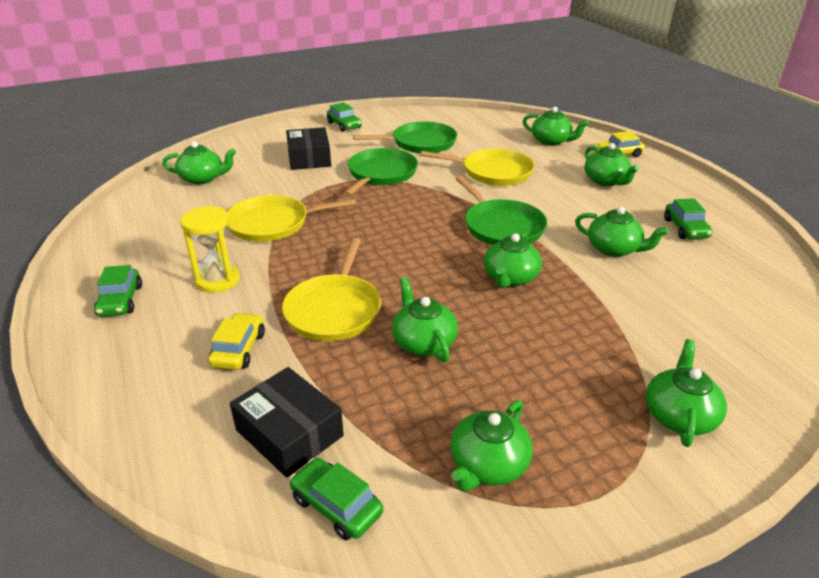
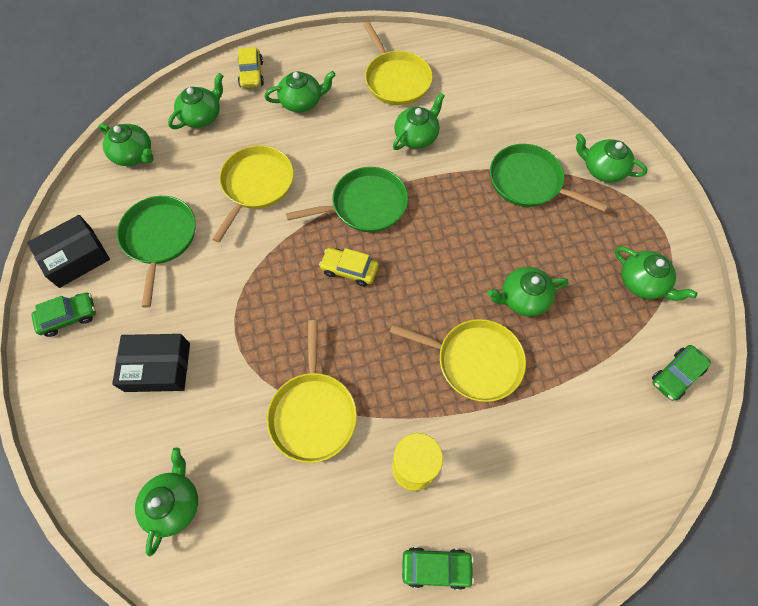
camera: 80 degrees left, 30 degrees up
yellow car [208,313,265,370] -> yellow car moved to [319,248,379,287]
black box [230,367,344,477] -> black box moved to [27,215,110,288]
green pan [343,148,418,196] -> green pan moved to [490,144,608,212]
green teapot [484,232,542,288] -> green teapot moved to [99,124,154,166]
green car [664,198,713,239] -> yellow pan [363,22,433,105]

